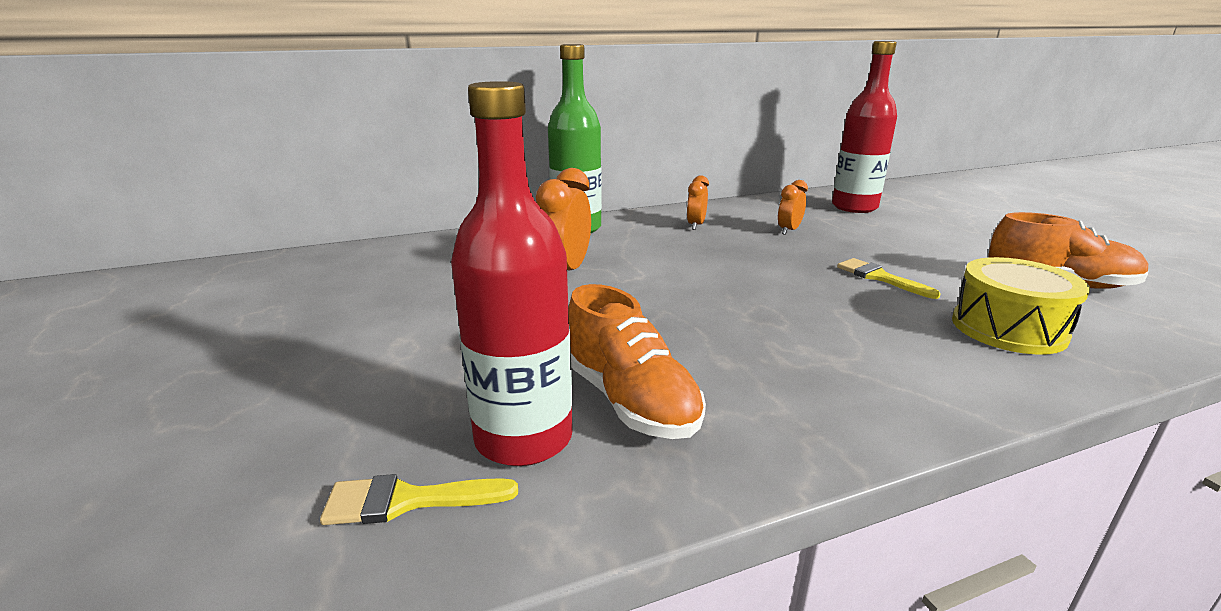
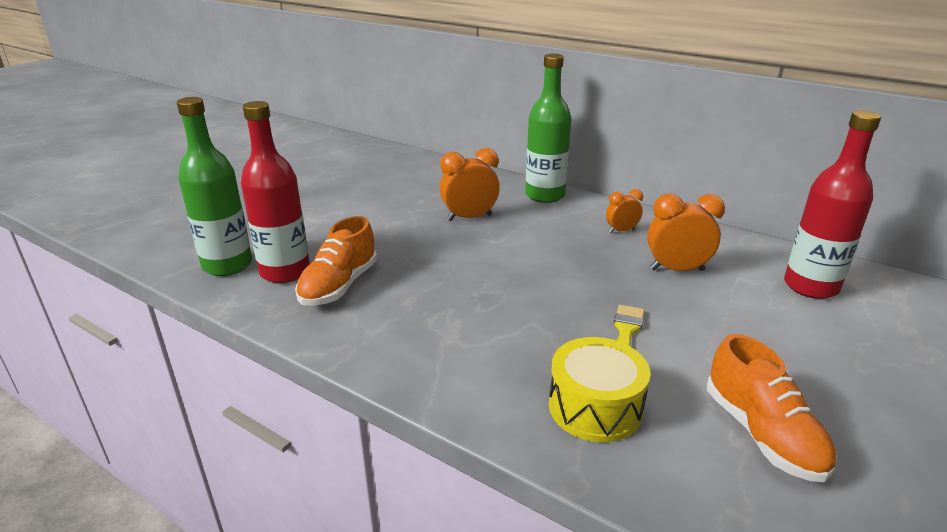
camera: 55 degrees right, 5 degrees up
yellow brush [320,474,518,525] -> green bottle [177,97,252,276]
orange clock [778,180,808,235] -> orange clock [647,194,725,271], size x1.69

